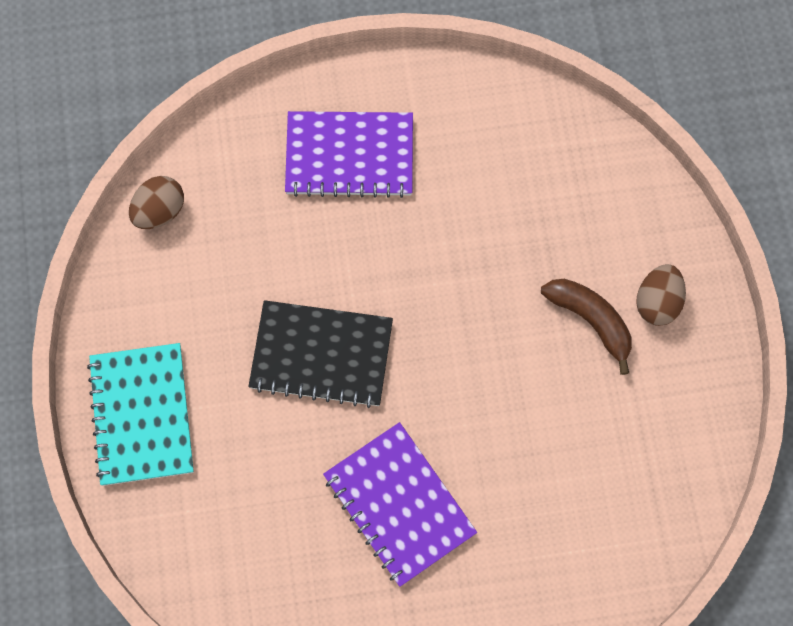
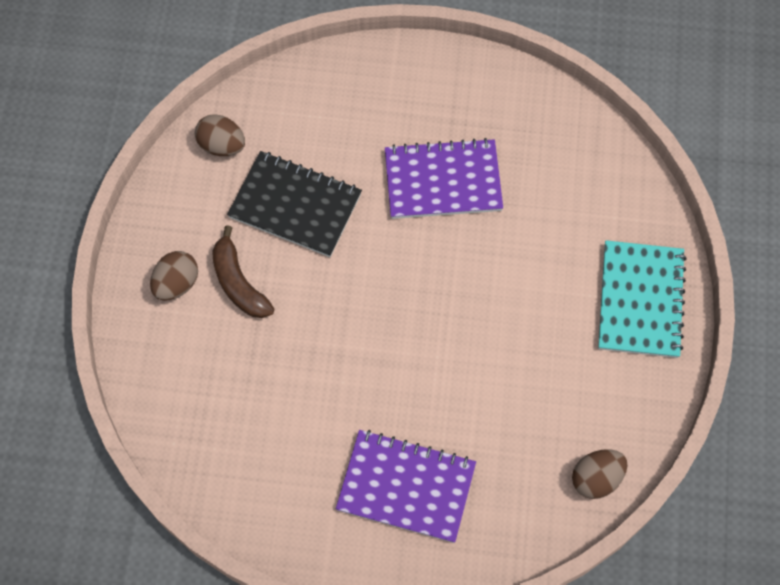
camera: 165 degrees left, 5 degrees down
black notebook [248,300,393,408] -> black notebook moved to [227,151,362,257]
purple notebook [323,422,477,587] -> purple notebook turned 75 degrees counterclockwise [385,138,503,219]
none -> brown egg [195,114,245,156]

